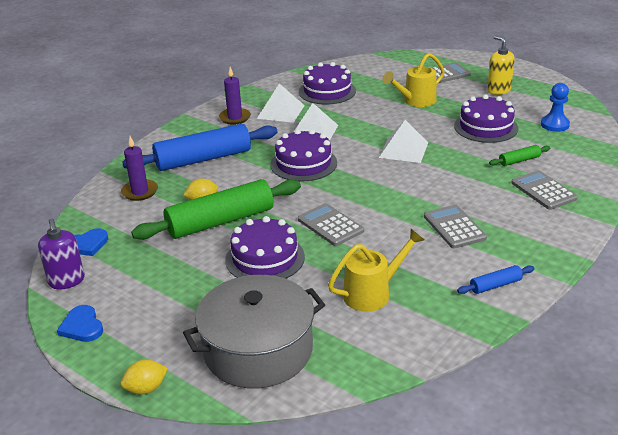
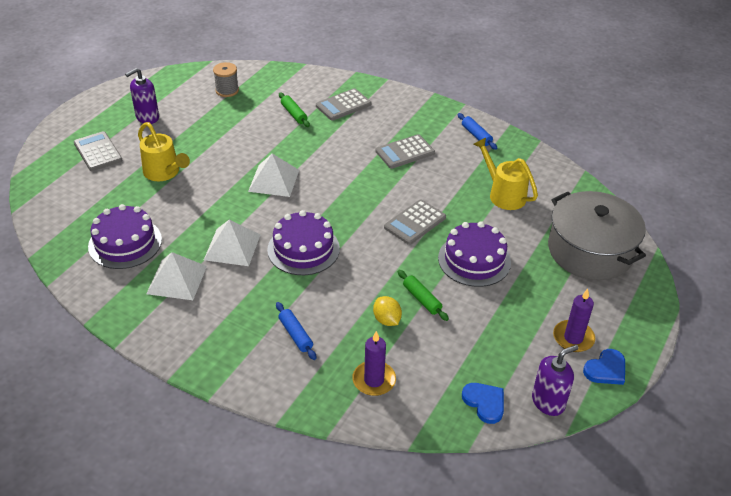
camera: 100 degrees left, 10 degrees up
yellow lemon [121,360,168,395] -> none
blue rolling pin [122,124,277,171] -> blue rolling pin [276,302,316,360], size x0.43
green rolling pin [131,179,301,240] -> green rolling pin [398,270,449,321], size x0.43
purple candle [219,67,251,125] -> purple candle moved to [553,289,595,352]
purple cake [454,94,519,143] -> none
yellow soap dispenser [487,36,515,95] -> purple soap dispenser [125,68,159,124]
blue pawn [541,83,570,132] -> grey spool [213,62,239,97]

